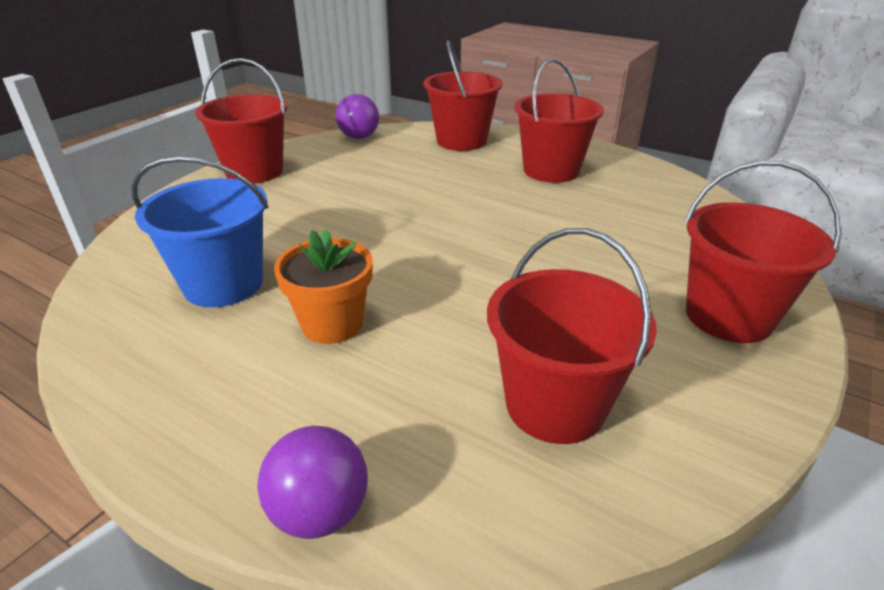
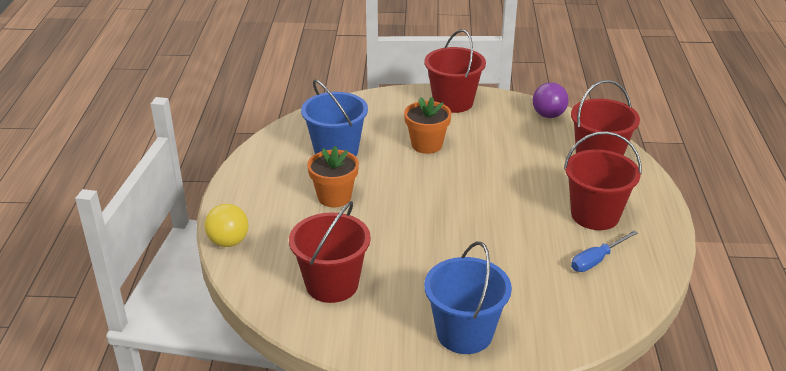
camera: 60 degrees right, 0 degrees up
purple ball [257,426,368,539] -> yellow ball [205,204,249,247]
red bucket [685,160,842,343] -> blue bucket [424,242,512,354]
none -> orange flower pot [404,97,451,154]
none -> blue screwdriver [571,230,638,272]

